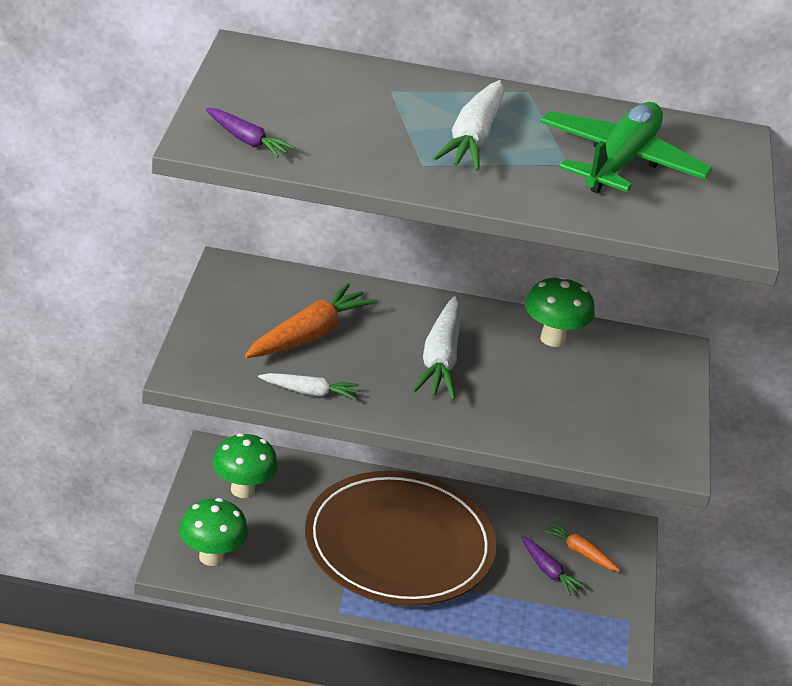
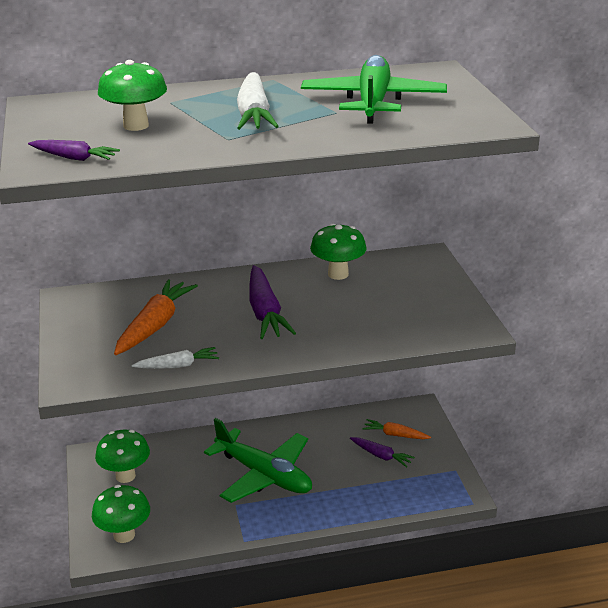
camera: 15 degrees left, 5 degrees down
brown plate [305,471,496,606] -> green plane [204,418,312,503]
white carrot [412,296,461,400] -> purple carrot [249,265,296,339]
none -> green mushroom [98,60,167,131]

